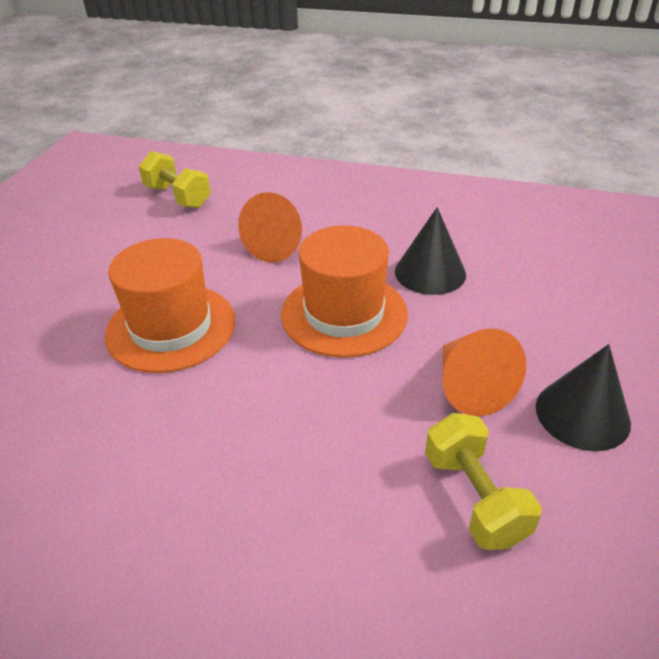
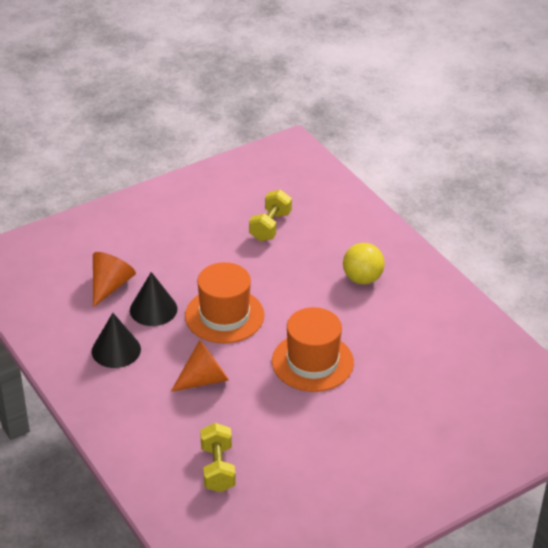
camera: 140 degrees left, 0 degrees up
orange cone [442,329,526,416] -> orange cone moved to [93,252,136,307]
black cone [536,344,631,451] -> black cone moved to [92,313,141,368]
none -> yellow ball [343,243,385,284]

